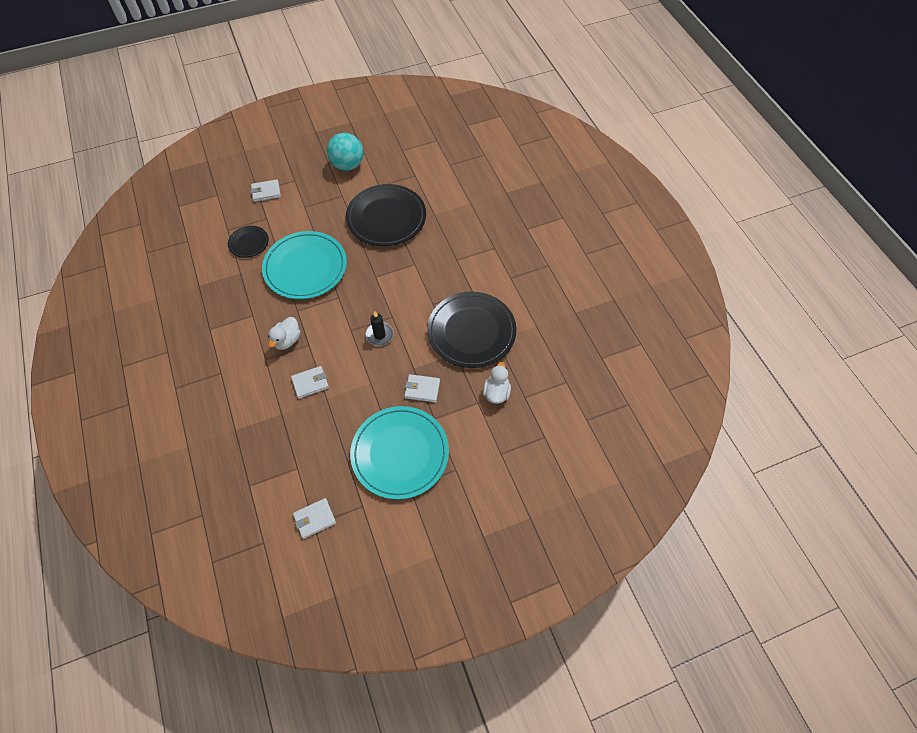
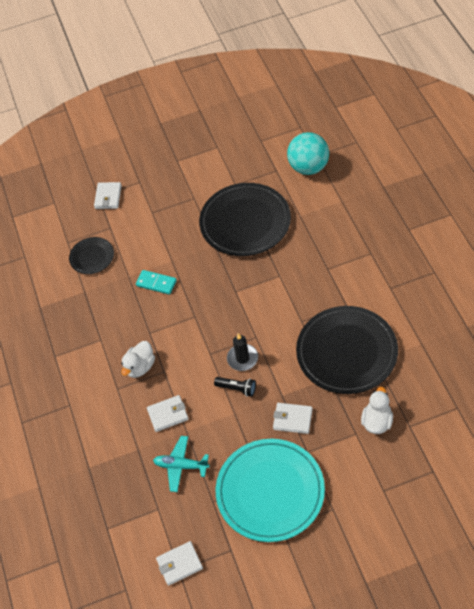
camera: 10 degrees right, 5 degrees down
white wallet [251,179,281,202] -> white wallet turned 75 degrees counterclockwise [94,182,122,209]
turquoise plate [262,231,347,299] -> turquoise domino [136,270,177,295]
turquoise ball [327,133,363,171] -> turquoise ball moved to [287,132,329,175]
none -> turquoise plane [153,436,210,492]
none -> black flashlight [214,377,256,397]

